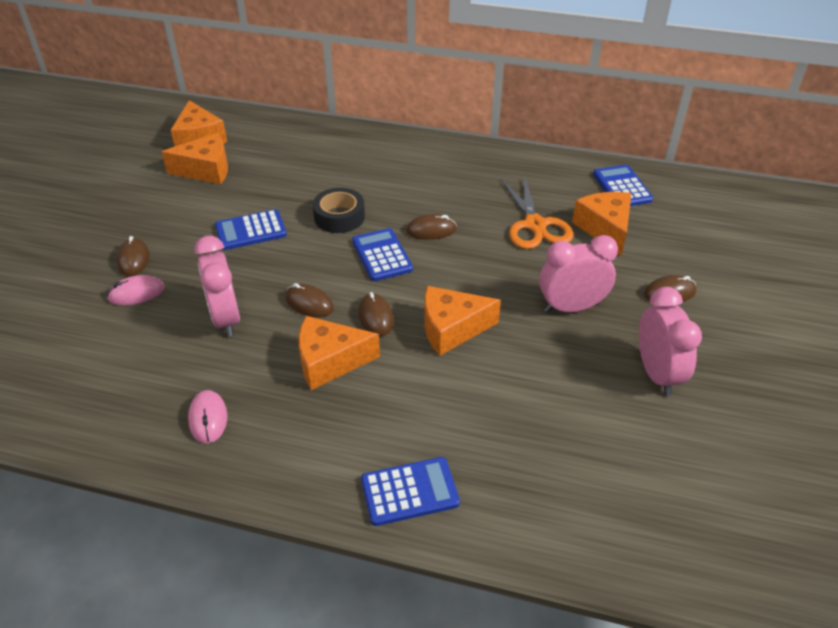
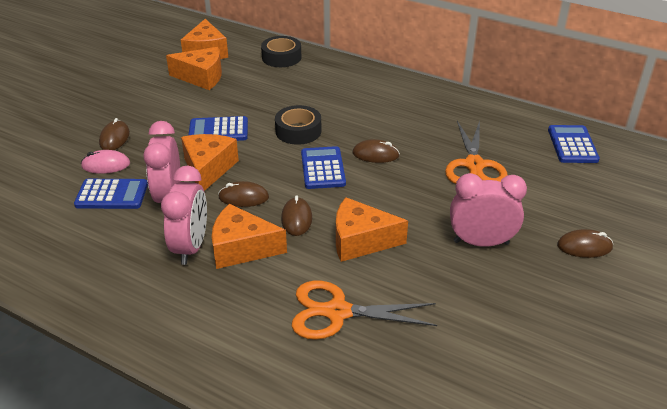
camera: 15 degrees right, 5 degrees down
pink mouse [188,390,227,444] -> none
brown mouse [285,283,334,318] -> brown mouse turned 45 degrees counterclockwise [218,181,269,207]
blue calculator [361,457,460,526] -> blue calculator moved to [74,179,148,209]
orange cheese [572,192,632,255] -> orange cheese moved to [181,134,239,191]
pink clock [639,287,702,396] -> pink clock moved to [161,166,207,265]
none -> black tape [261,36,302,67]
none -> orange scissors [292,281,437,340]

